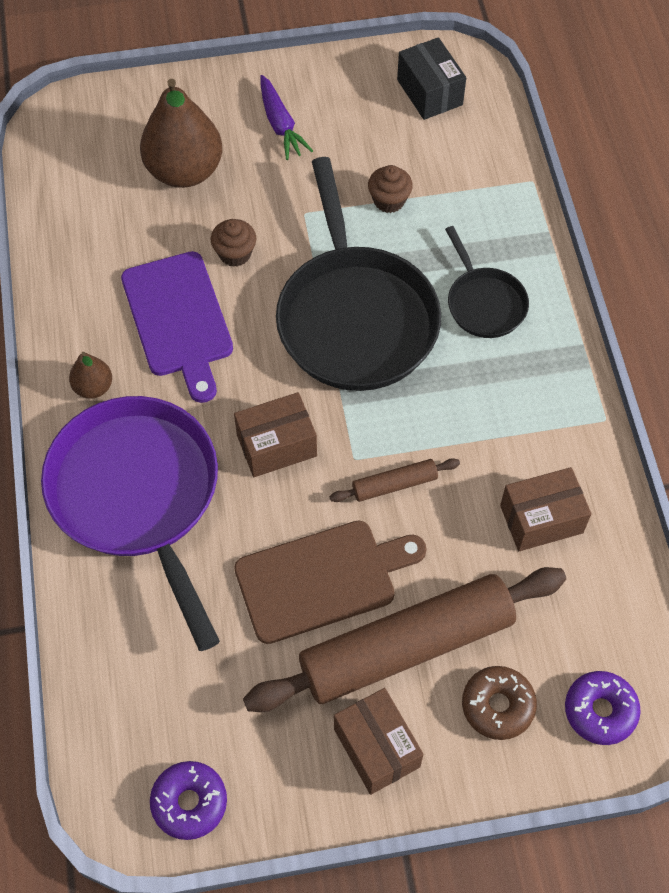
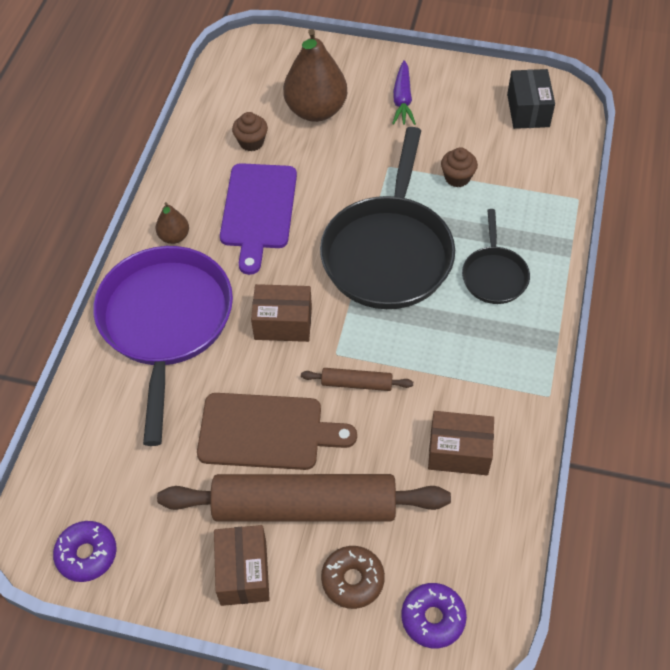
camera: 25 degrees right, 5 degrees down
brown cupcake [211,219,256,267] -> brown cupcake moved to [232,112,268,151]

